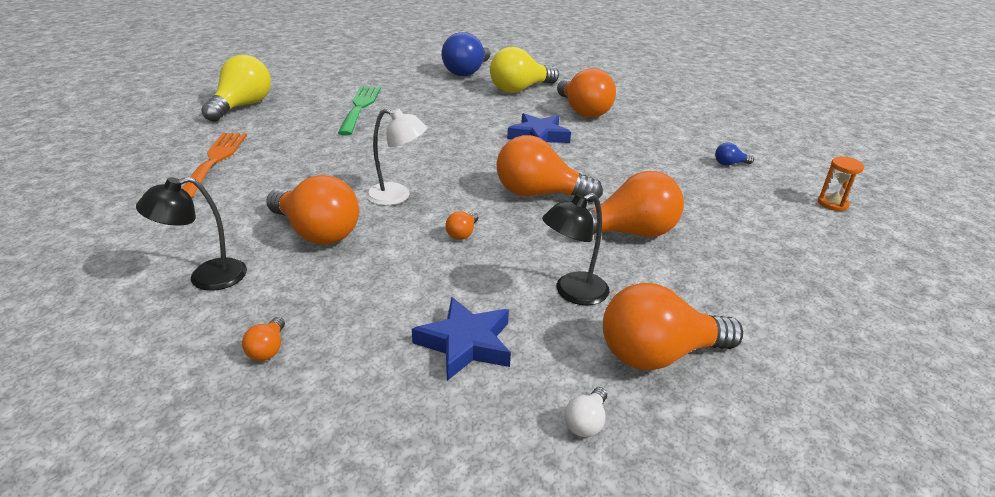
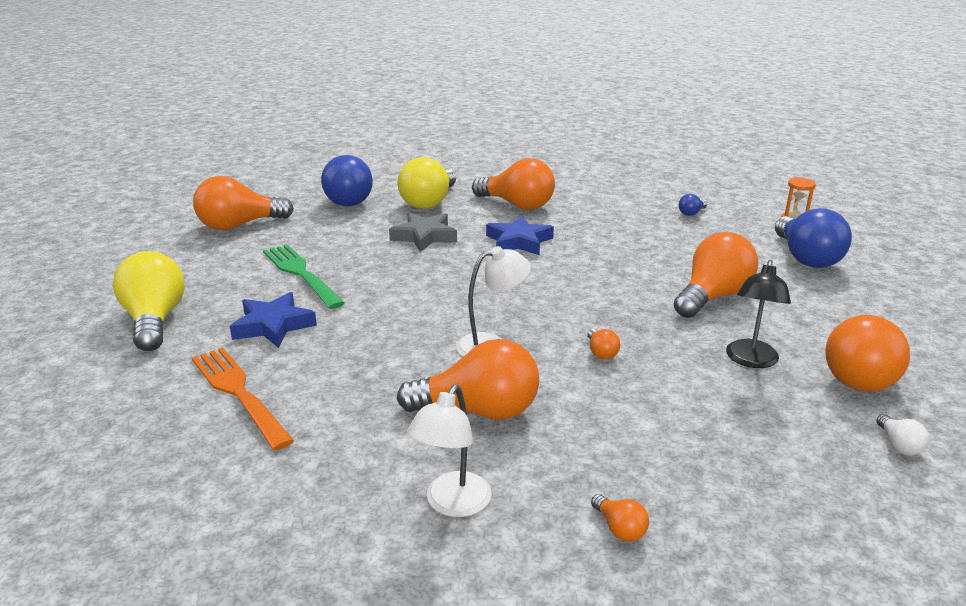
camera: 35 degrees left, 5 degrees down
black lamp [136,177,247,291] -> white lamp [407,385,492,517]
blue star [412,297,511,381] -> blue star moved to [230,292,317,348]
orange light bulb [496,135,603,202] -> orange light bulb moved to [193,176,294,230]
none -> grey star [389,213,457,252]
none -> blue light bulb [775,208,852,268]

